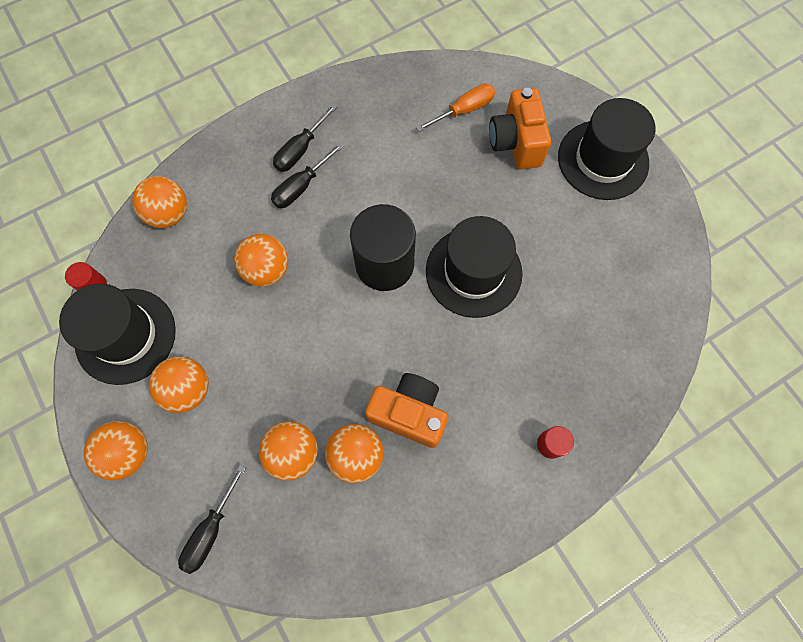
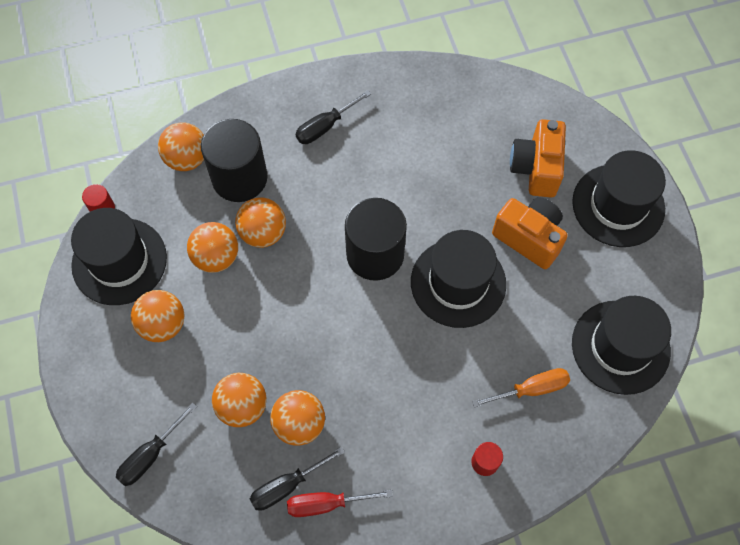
camera: 15 degrees right, 5 degrees down
orange ball [84,421,148,481] -> orange ball moved to [187,222,238,273]
black screwdriver [271,143,344,208] -> black screwdriver moved to [250,447,345,511]
orange camera [365,373,448,448] -> orange camera moved to [492,197,568,269]
orange screwdriver [416,84,495,132] -> orange screwdriver moved to [472,368,570,408]
none -> black cylinder [201,119,268,202]
none -> red screwdriver [287,490,393,517]
none -> black hat [572,296,671,395]

